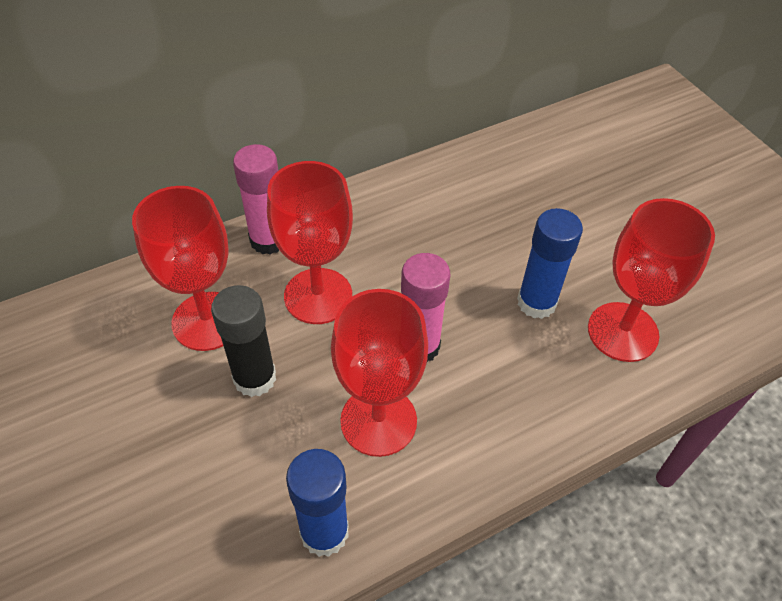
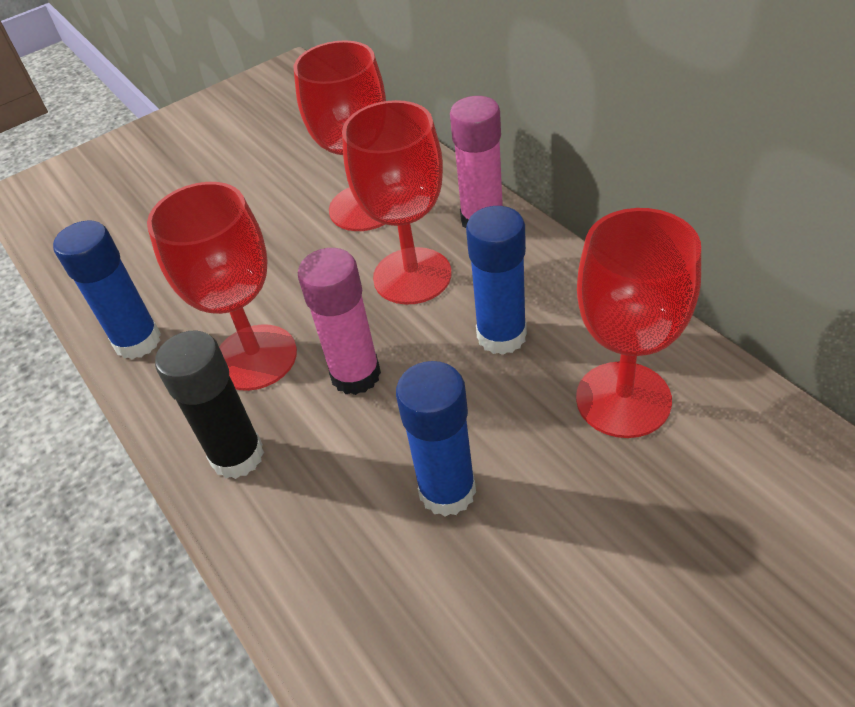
camera: 90 degrees right, 5 degrees down
black glue stick [211,285,276,397] -> black glue stick moved to [155,331,264,479]
red goblet [588,198,715,362] -> red goblet moved to [576,208,701,438]
none -> blue glue stick [466,206,527,355]

